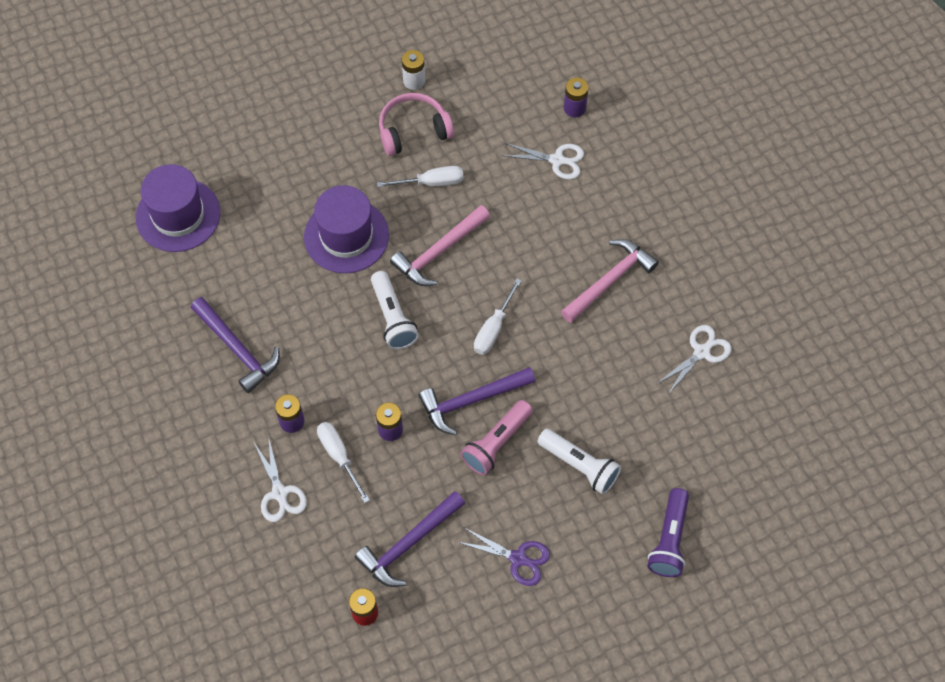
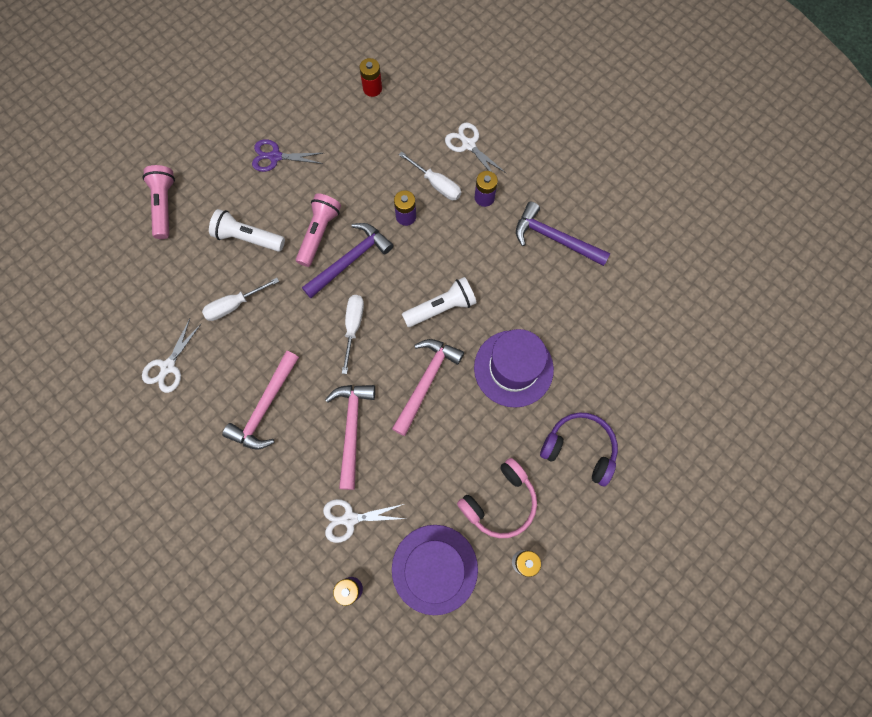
camera: 160 degrees right, 10 degrees up
purple hat [136,164,221,252] -> purple hat moved to [392,525,478,615]
purple hammer [355,491,465,587] -> none
white flashlight [371,271,419,350] -> white flashlight turned 105 degrees clockwise [402,277,477,327]
white screwdriver [377,166,464,187] -> white screwdriver moved to [202,278,279,321]
purple flashlight [647,488,689,577] -> pink flashlight [143,165,175,239]
none -> pink hammer [325,385,375,490]
none -> purple headphones [540,412,618,486]

